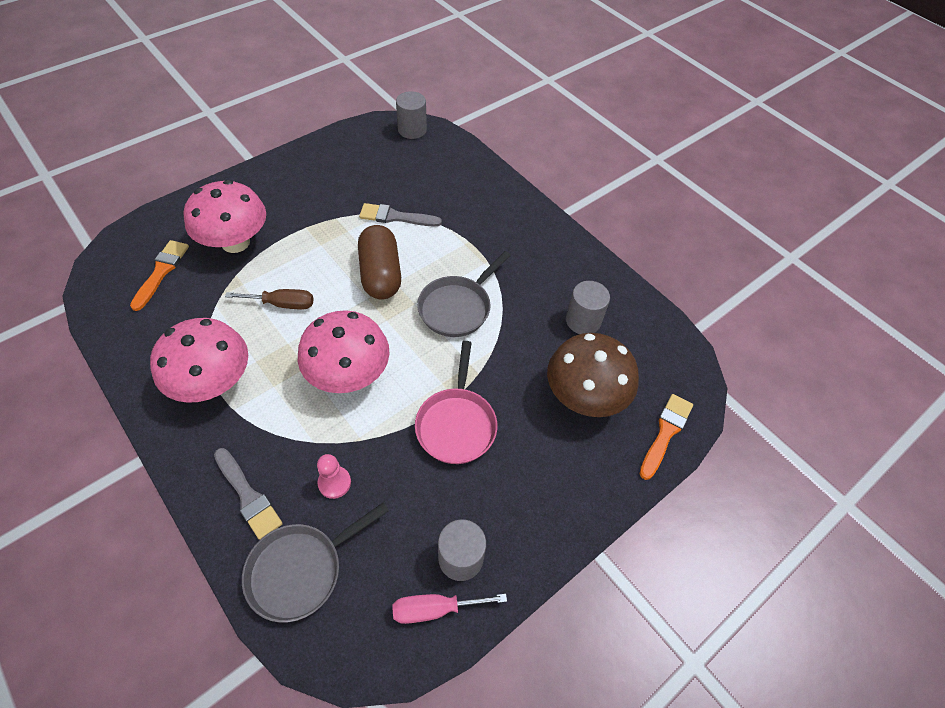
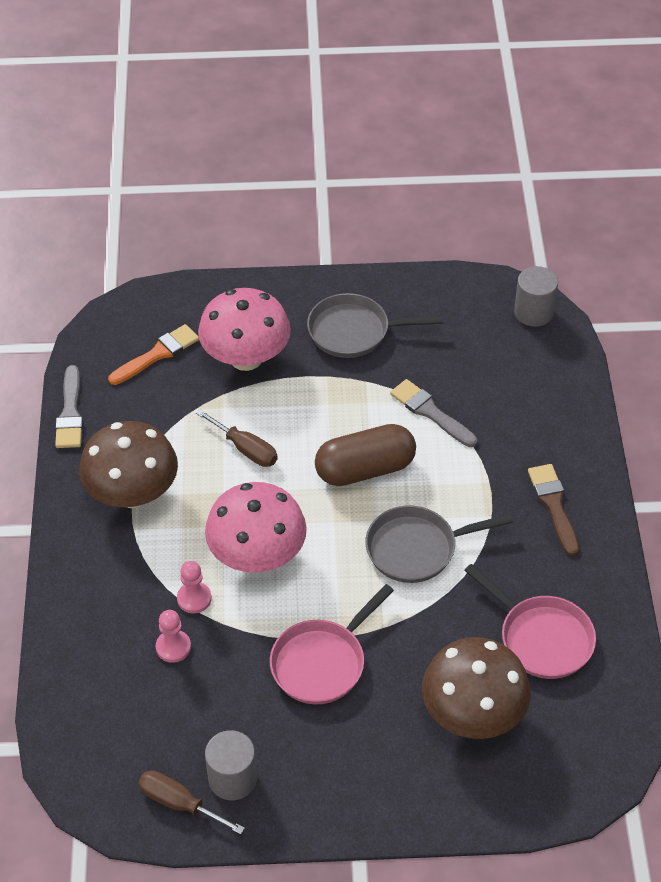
camera: 40 degrees right, 5 degrees down
pink mushroom [150,318,248,403] -> brown mushroom [79,421,178,508]
grey brush [214,448,283,540] -> grey brush moved to [55,365,83,448]
grey pan [242,502,389,623] -> grey pan moved to [307,293,443,358]
brown capsule [358,225,401,299] -> brown capsule turned 45 degrees clockwise [315,424,416,486]
pink screwdriver [393,594,507,624] -> brown screwdriver [138,770,245,834]
grey cylinder [566,281,610,334] -> pink pan [464,564,596,679]
orange brush [640,394,693,480] -> none
none -> pink pawn [177,561,212,613]
none -> brown brush [528,464,579,556]

